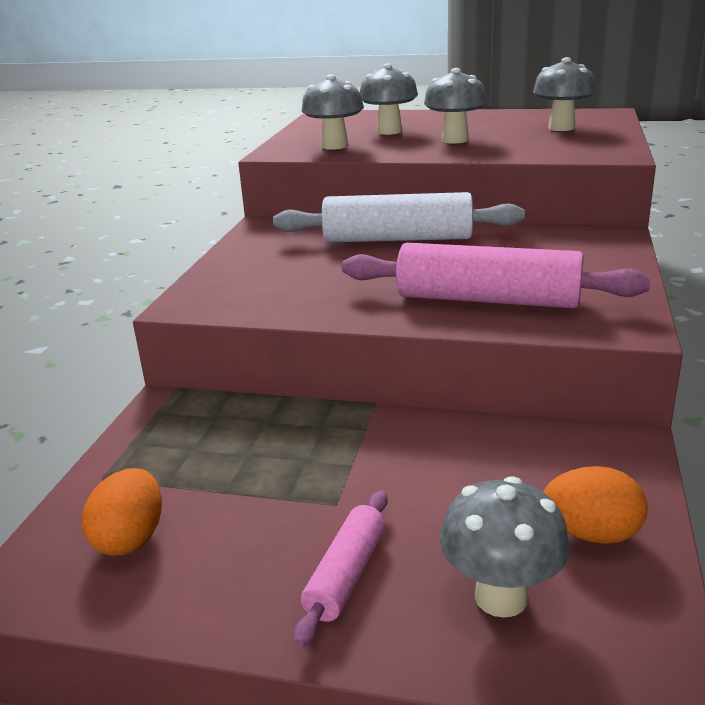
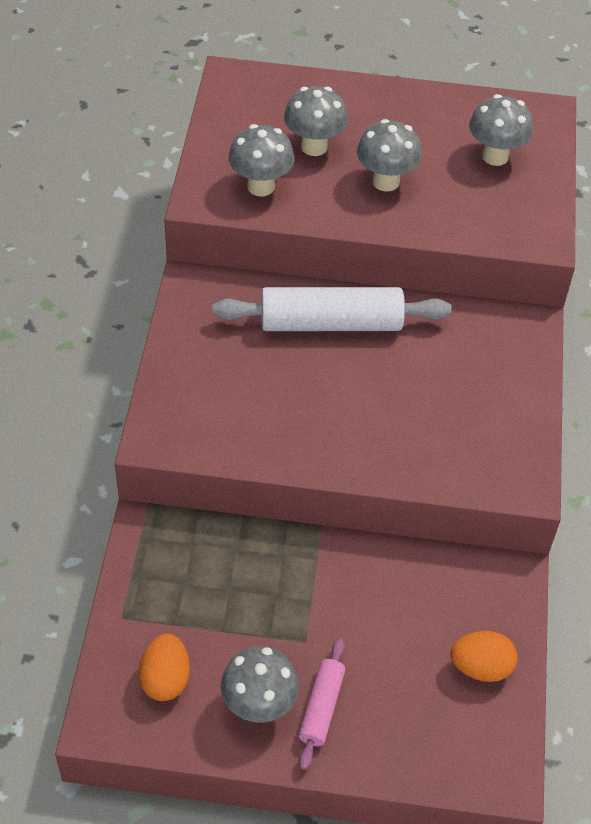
camera: 10 degrees left, 25 degrees up
pink rolling pin [342,243,650,308] -> none
grey mushroom [440,476,570,618] -> grey mushroom moved to [221,646,299,723]

